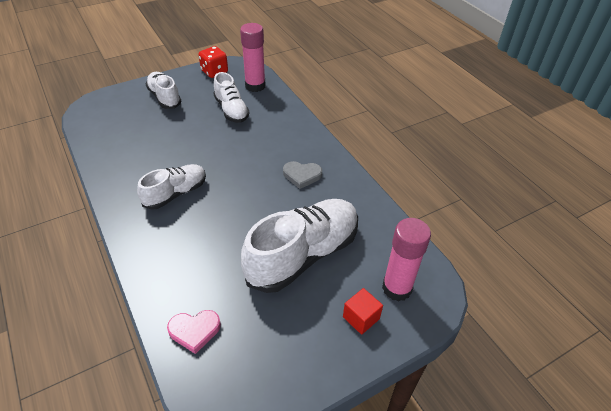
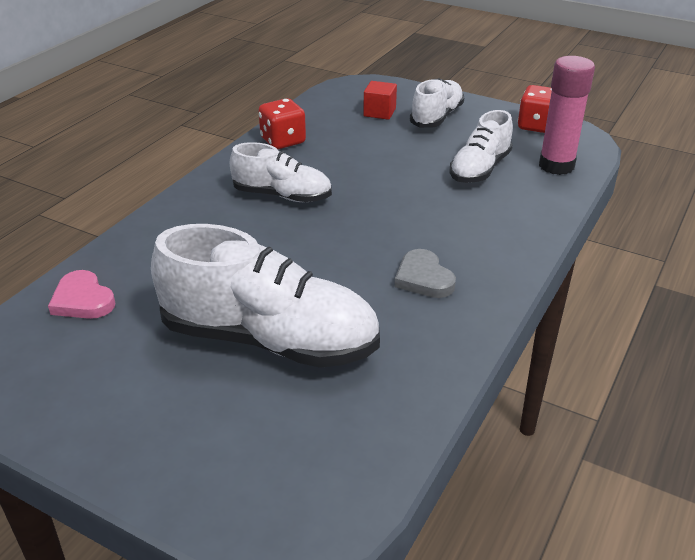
camera: 60 degrees right, 10 degrees down
red cube [343,288,383,335] -> red cube moved to [363,81,397,120]
pink glue stick [382,218,431,301] -> none
none -> red dice [258,98,306,149]

